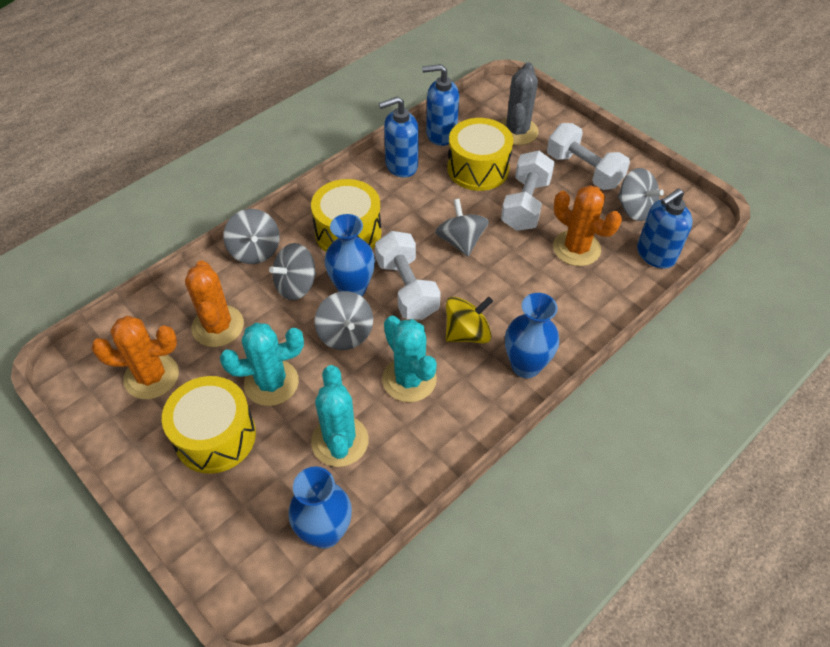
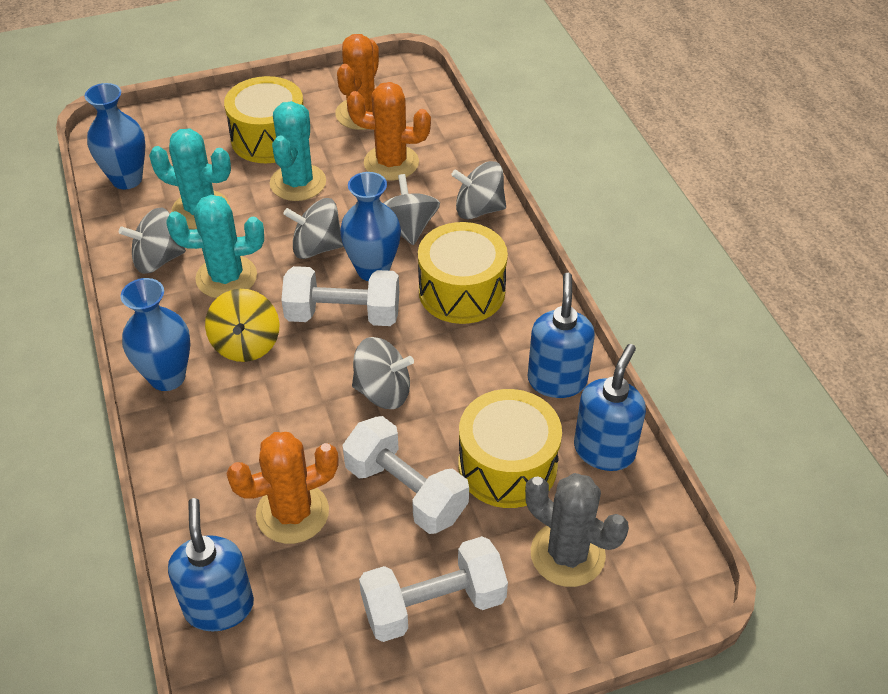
camera: 115 degrees right, 5 degrees down
grey spinning top [618,168,664,221] -> grey spinning top moved to [119,208,186,274]

